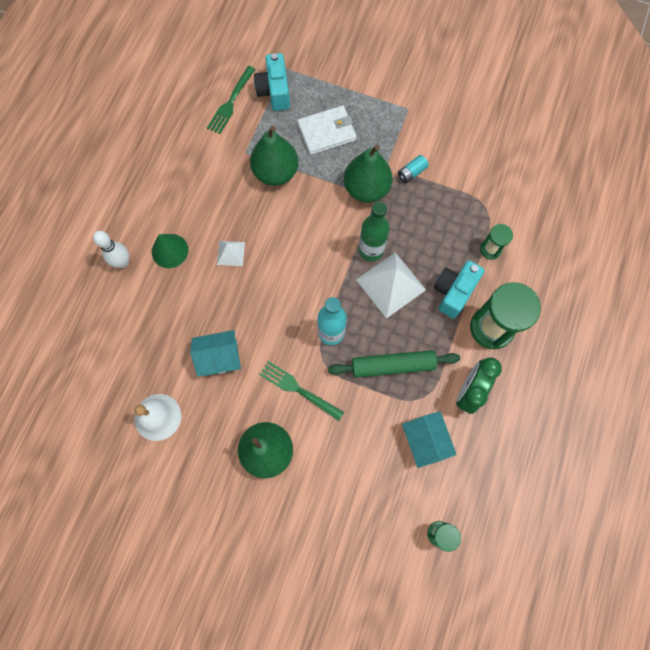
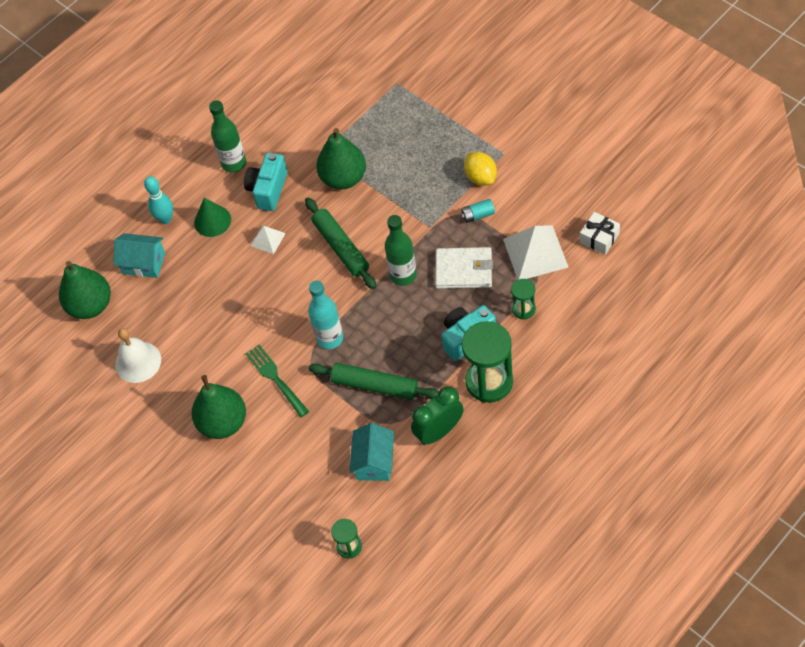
camera: 30 degrees right, 15 degrees down
white bowling pin [93,231,129,268] -> turquoise bowling pin [144,176,173,224]
turquoise house [190,330,241,377] -> turquoise house moved to [114,233,165,278]
green fork [207,66,256,134] -> none
turquoise camera [254,53,290,111] -> turquoise camera moved to [244,153,288,211]
white wallet [297,105,357,155] -> white wallet moved to [435,247,493,289]
green pear [344,145,393,203] -> green pear moved to [59,261,111,319]
white pyramid [356,252,426,319] -> white pyramid moved to [503,226,569,280]
none -> green bottle [209,100,246,173]
none -> green rolling pin [305,198,376,289]
none -> yellow lemon [464,152,497,186]
none -> white gift [580,212,620,255]

